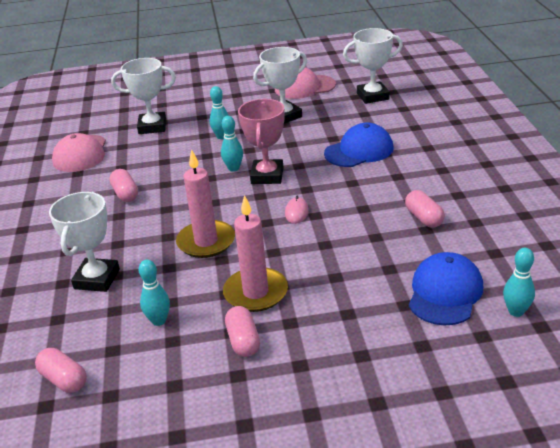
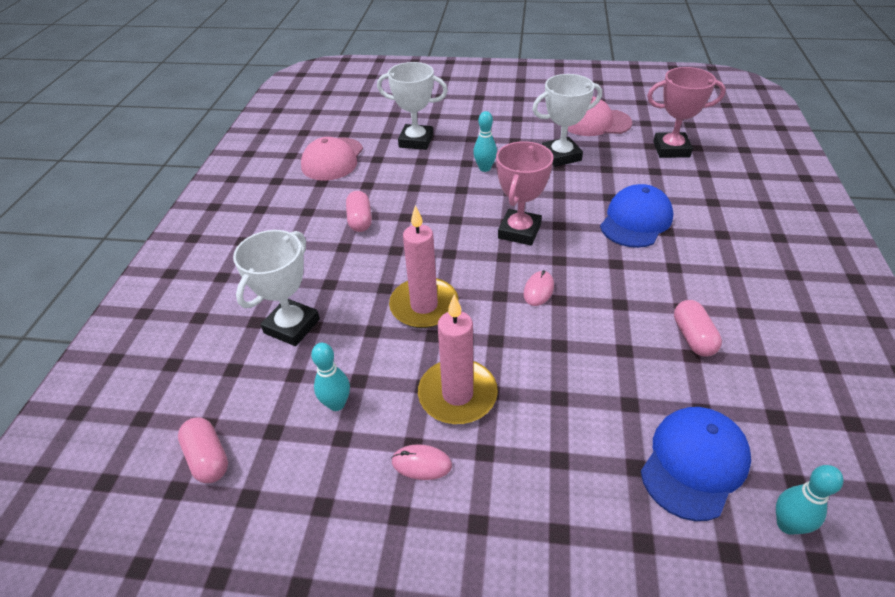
camera: 15 degrees right, 10 degrees up
turquoise bowling pin [221,116,243,172] -> none
pink capsule [225,306,260,357] -> pink mouse [391,444,452,480]
blue cap [324,123,394,167] -> blue cap turned 45 degrees counterclockwise [600,184,673,248]
white trophy [343,28,403,104] -> pink trophy [647,67,726,158]

